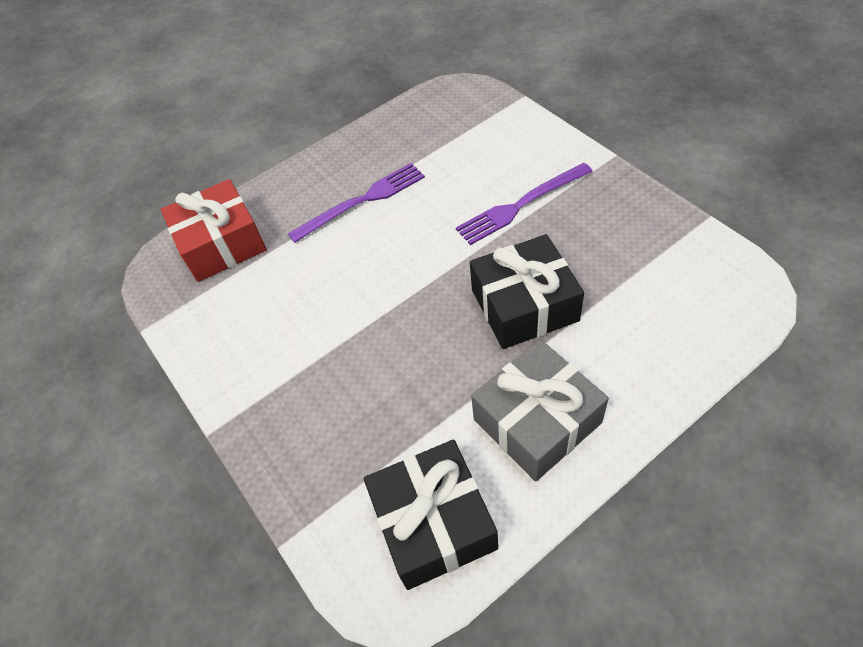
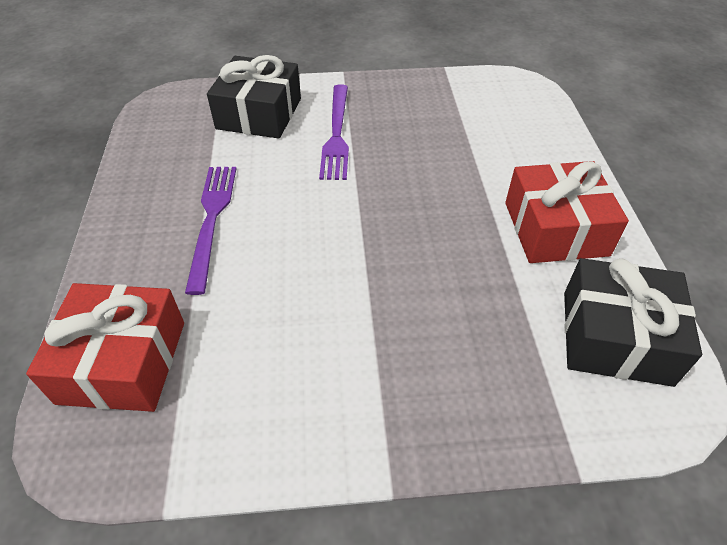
camera: 65 degrees left, 5 degrees down
black gift [470,234,584,349] -> black gift moved to [207,55,301,139]
grey gift [471,340,609,482] -> red gift [505,161,629,263]

